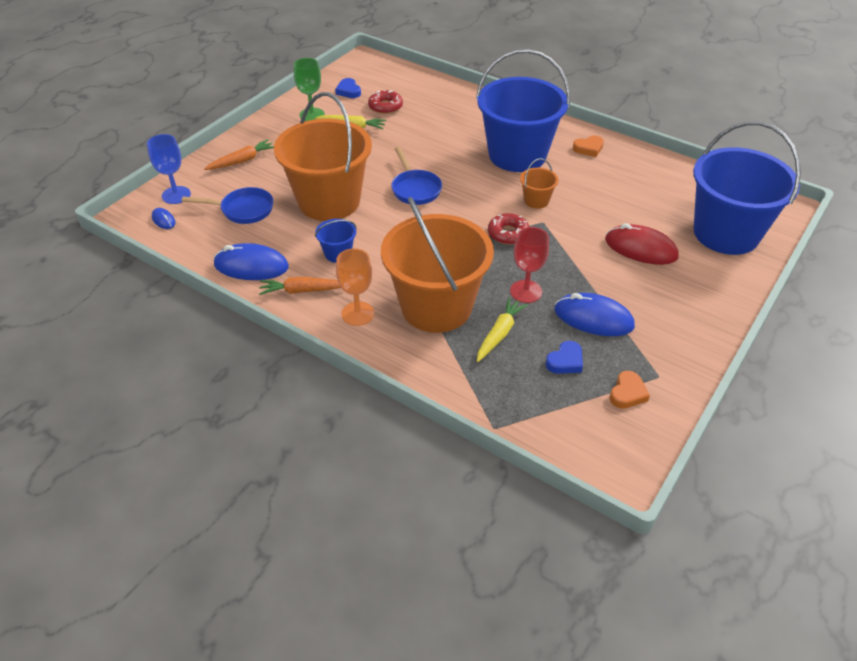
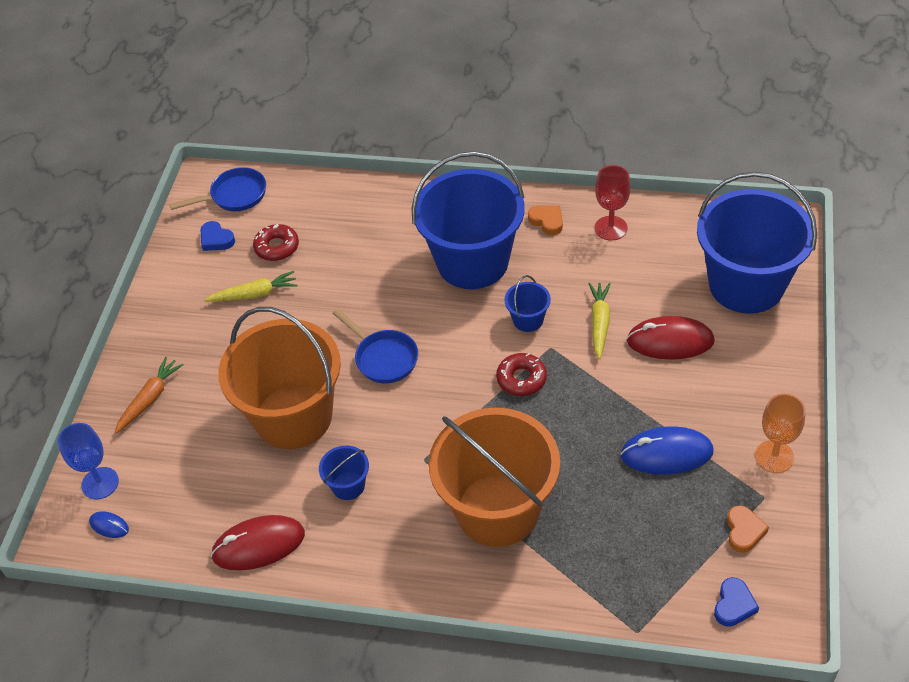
camera: 20 degrees left, 5 degrees up
blue pan [182,187,273,224] -> blue pan moved to [169,167,266,211]
blue mouse [213,243,289,280] -> red mouse [211,515,305,570]
orange carrot [259,277,341,295] -> none
green goblet [294,58,325,121] -> none
orange goblet [336,249,374,326] -> orange goblet moved to [755,394,805,473]
yellow carrot [477,297,528,362] -> yellow carrot moved to [588,283,611,360]
red goblet [510,227,549,303] -> red goblet moved to [595,165,631,241]
orange bucket [520,158,558,209] -> blue bucket [504,275,551,332]
blue heart [546,341,583,374] -> blue heart moved to [714,577,759,627]
orange heart [573,135,604,157] -> orange heart turned 90 degrees counterclockwise [528,205,563,235]

